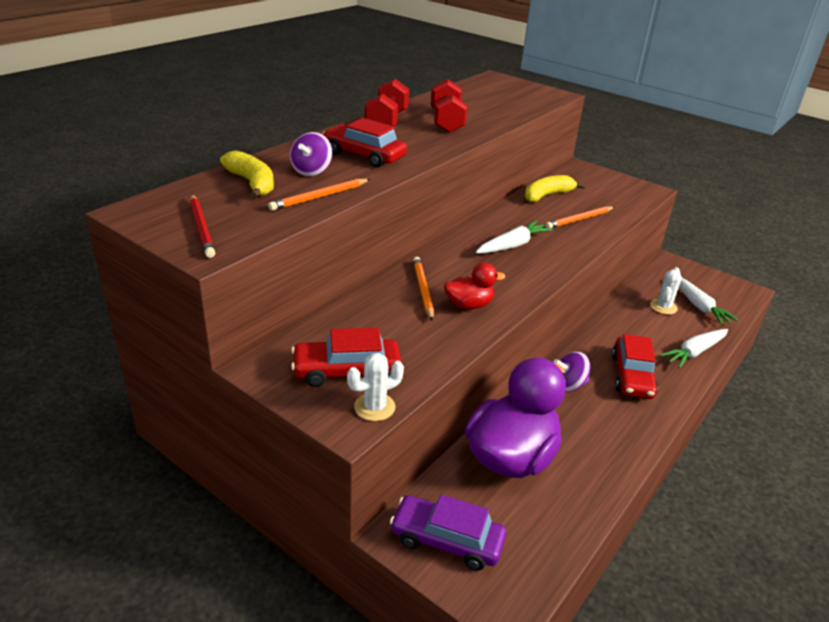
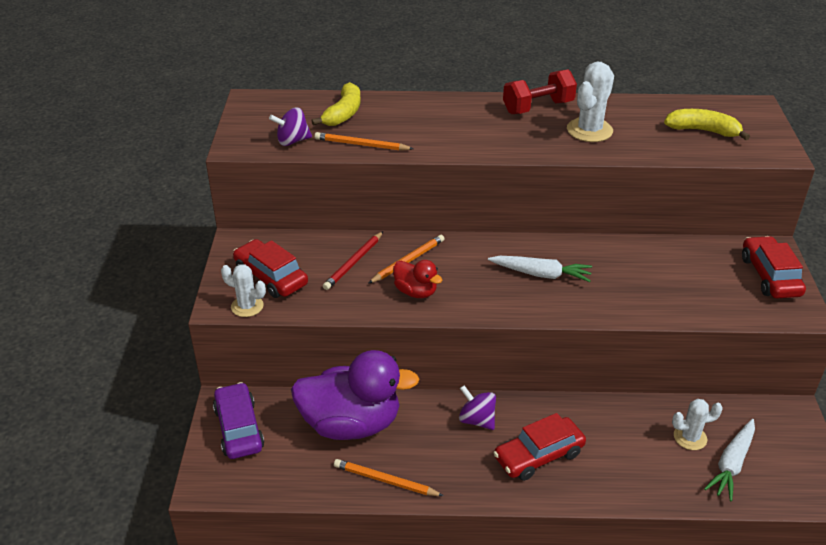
camera: 55 degrees right, 5 degrees up
red pencil [190,195,215,258] -> red pencil moved to [323,231,383,290]
purple spinning top [290,132,332,176] -> purple spinning top moved to [269,107,312,146]
red car [322,118,407,168] -> red car moved to [742,236,806,298]
red dumbbell [431,79,467,133] -> white cactus [567,62,614,142]
yellow banana [525,175,585,202] -> yellow banana moved to [664,109,750,140]
orange pencil [546,206,614,229] -> orange pencil moved to [334,459,444,496]
white carrot [660,329,728,368] -> none

